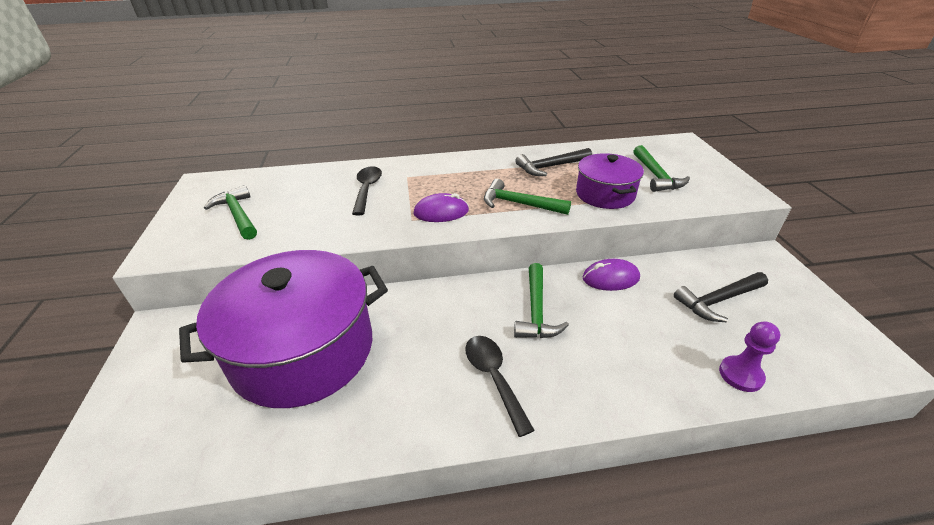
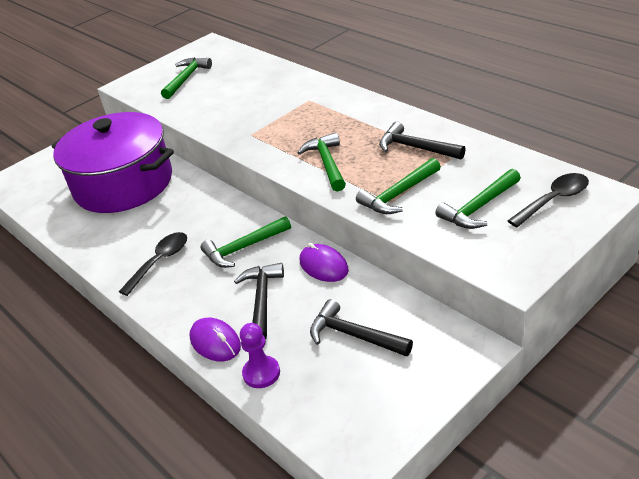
camera: 60 degrees right, 0 degrees up
black spoon [352,166,382,215] -> black spoon moved to [508,173,589,227]
purple mouse [413,193,469,222] -> purple mouse moved to [190,318,241,361]
purple pot [576,153,644,209] -> green hammer [356,158,441,214]
none -> black hammer [234,263,284,339]

